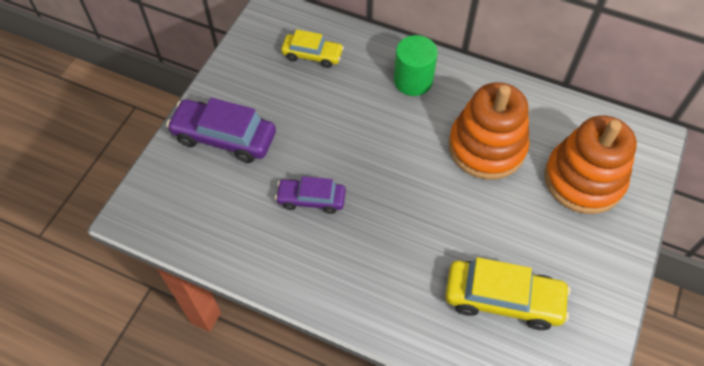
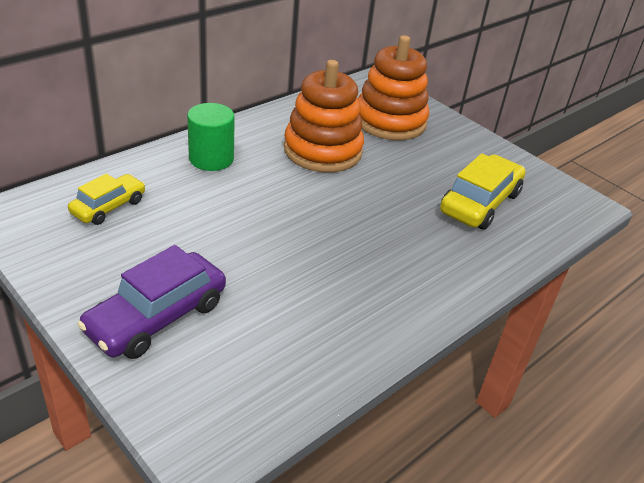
camera: 70 degrees left, 20 degrees down
purple car [275,176,346,214] -> none

